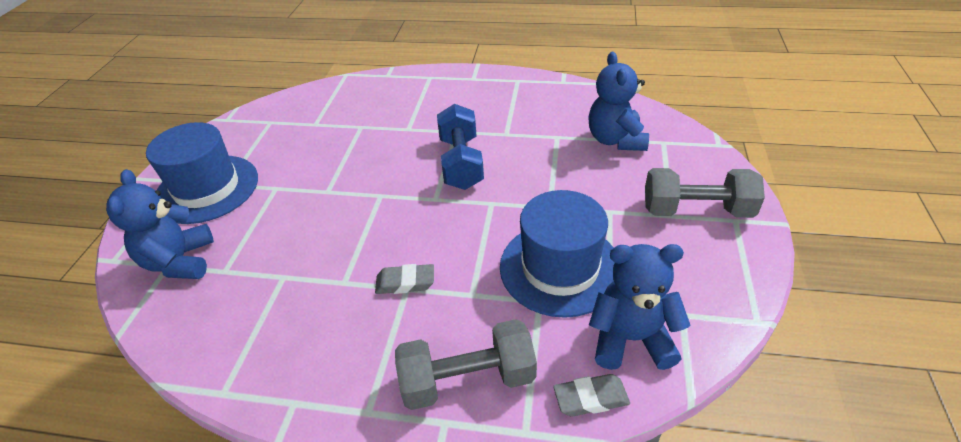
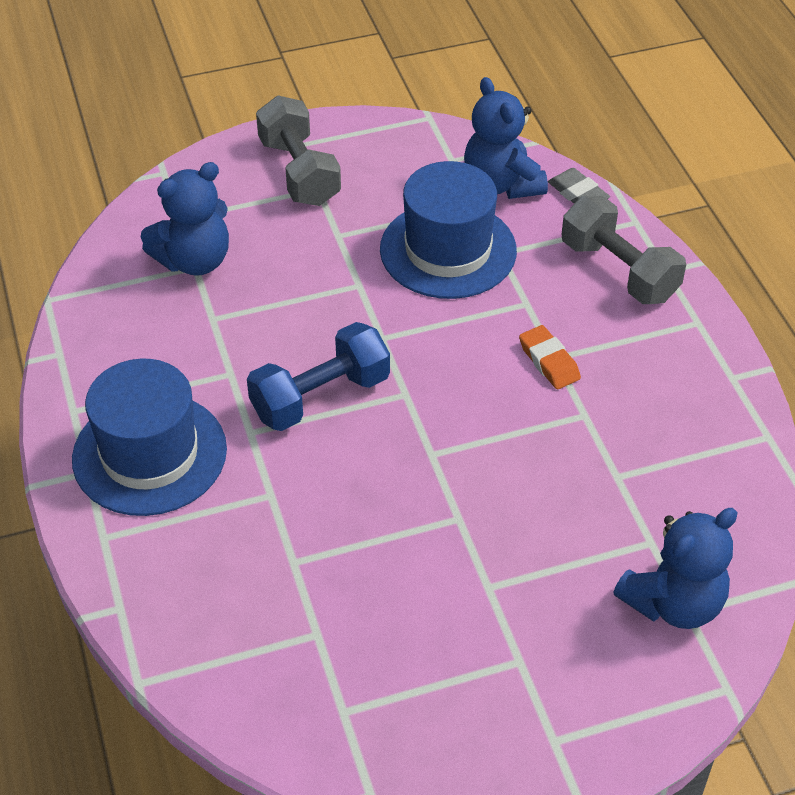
camera: 120 degrees left, 5 degrees up
blue hat [146,122,258,224] -> blue hat moved to [72,359,227,516]
grey eraser [375,264,434,294] -> orange eraser [519,325,581,389]

